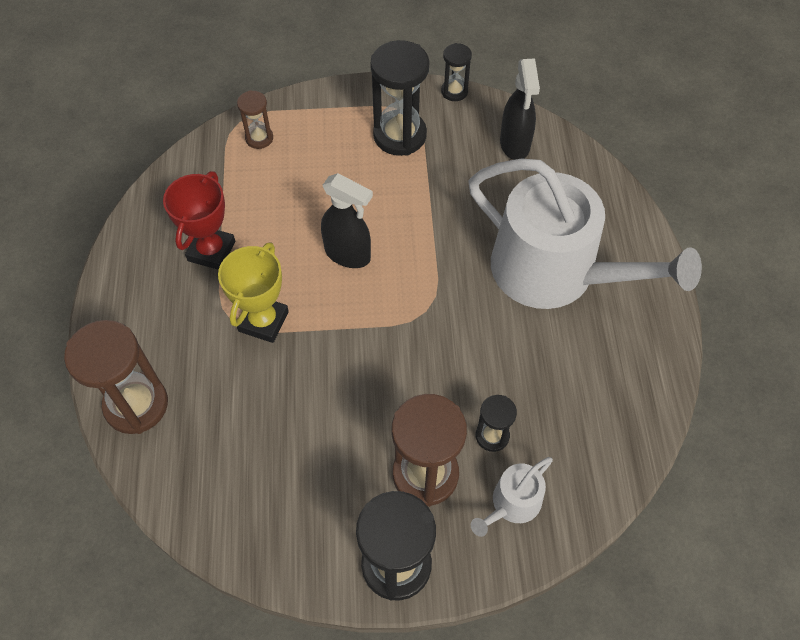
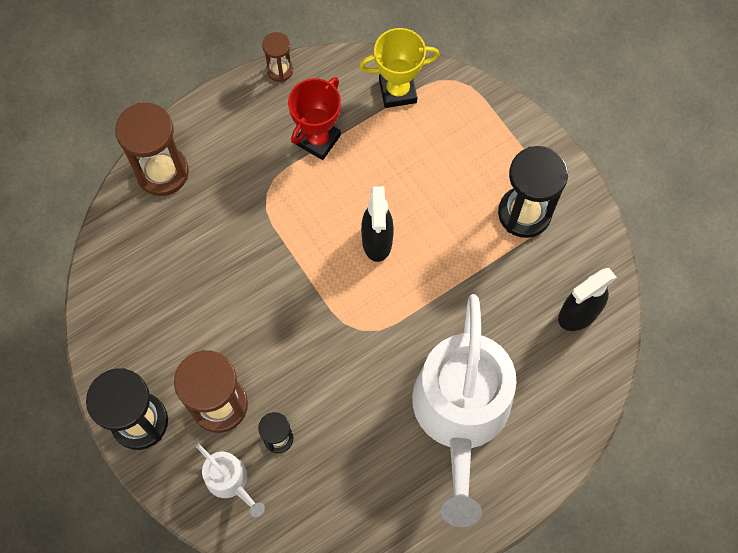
camera: 60 degrees right, 10 degrees up
red trophy [163,171,235,270] -> red trophy turned 45 degrees counterclockwise [288,77,341,160]
yellow trophy [218,242,289,343] -> yellow trophy moved to [359,28,440,108]
brown hourglass [237,90,273,149] -> brown hourglass moved to [262,32,293,82]
black hourglass [441,43,472,101] -> none
white watering can [471,457,553,537] -> white watering can turned 150 degrees counterclockwise [196,444,265,517]

